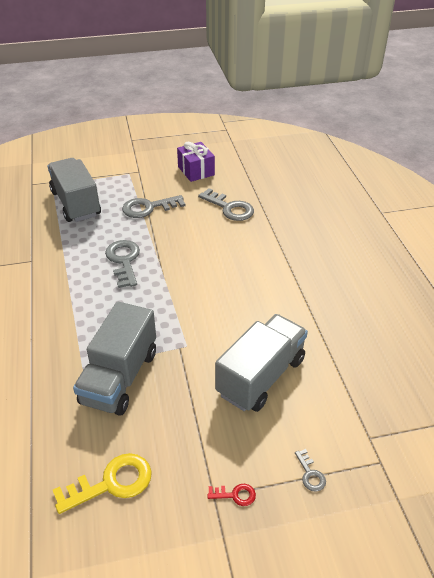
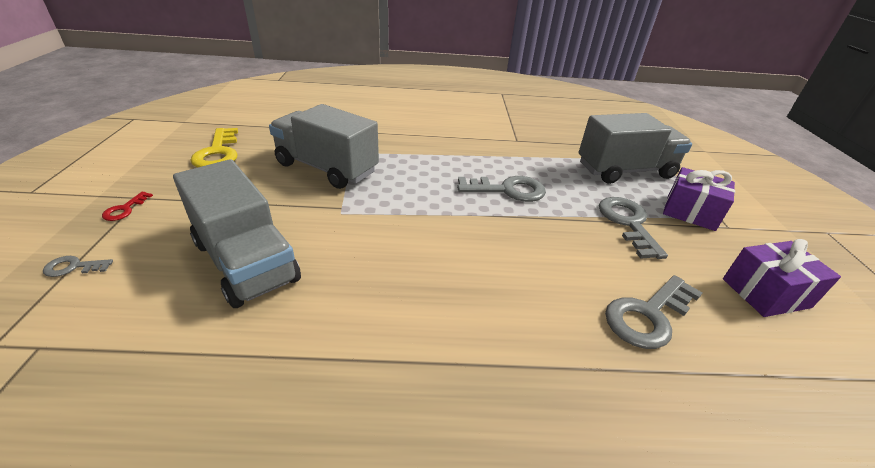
camera: 100 degrees right, 5 degrees down
none -> purple gift [663,167,735,231]

